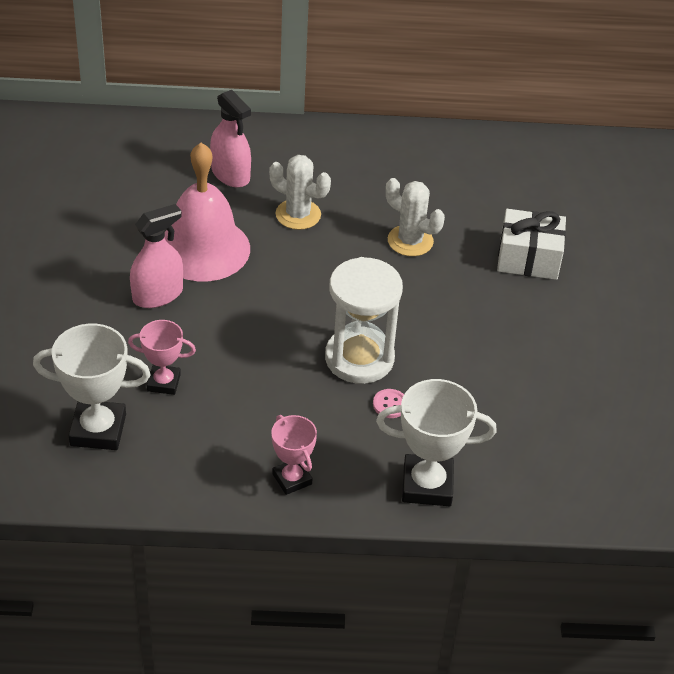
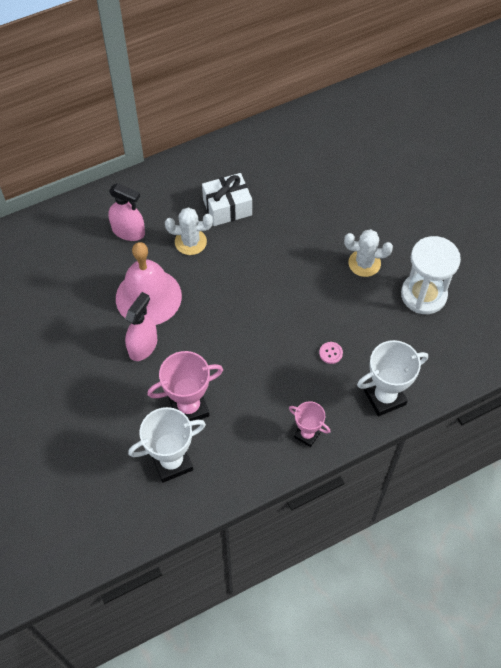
camera: 25 degrees left, 15 degrees up
pink trophy [128,320,196,395] -> pink trophy [147,351,223,421], size x1.64
white hourglass [325,257,403,384] -> white hourglass moved to [401,236,461,314]
white cactus [386,178,445,256] -> white cactus moved to [344,229,393,277]
white gift [497,209,566,280] -> white gift moved to [202,173,252,226]

